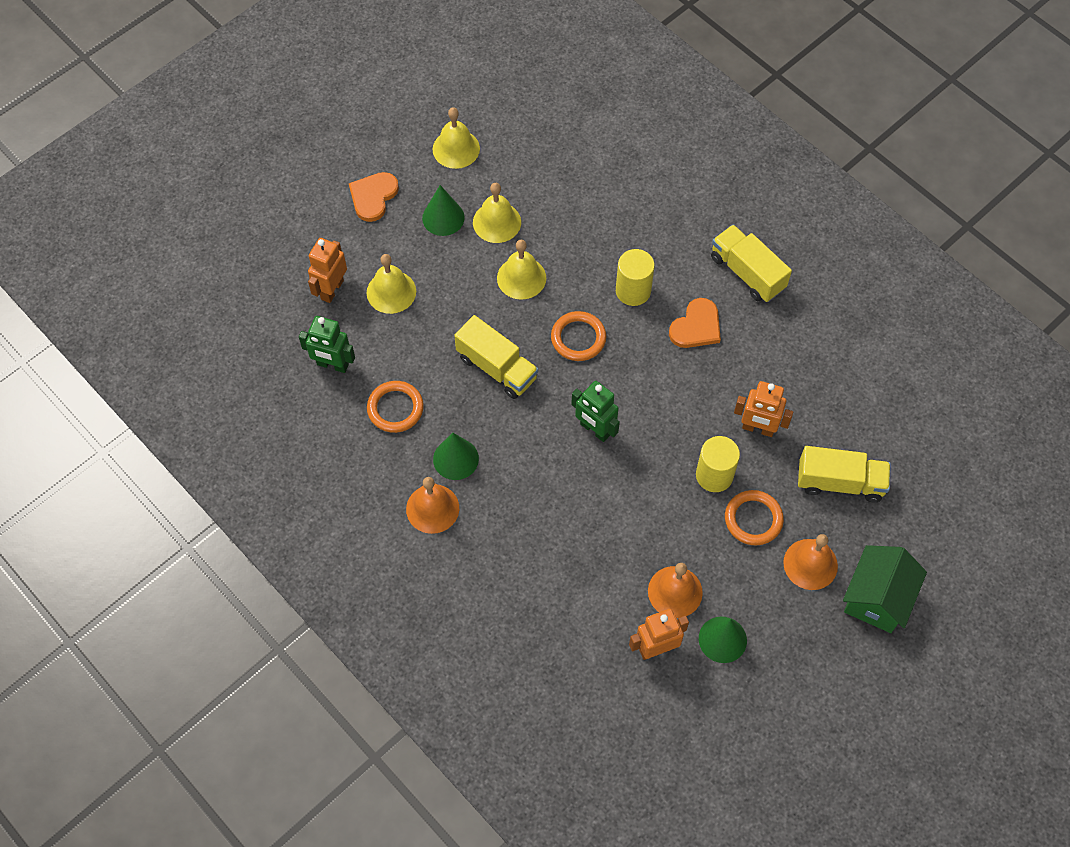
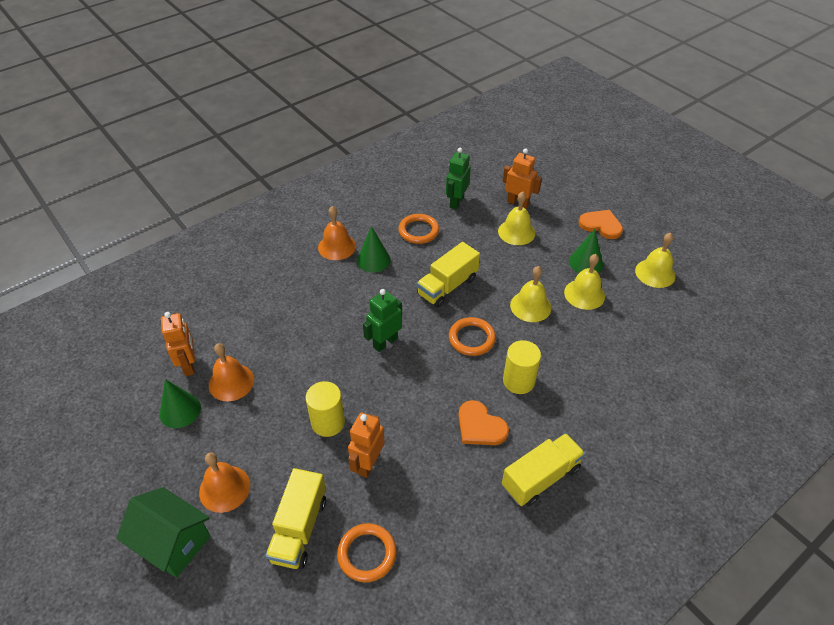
camera: 95 degrees right, 15 degrees down
orange ring [725,490,784,545] -> orange ring moved to [337,523,397,582]

